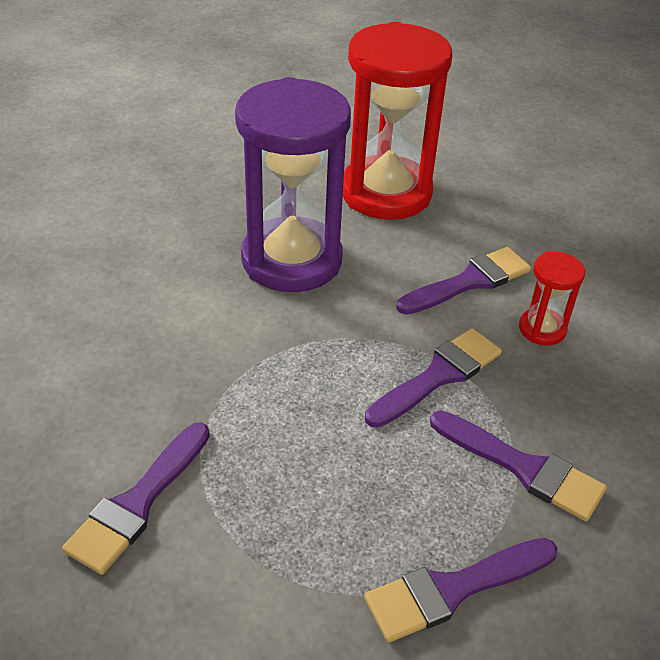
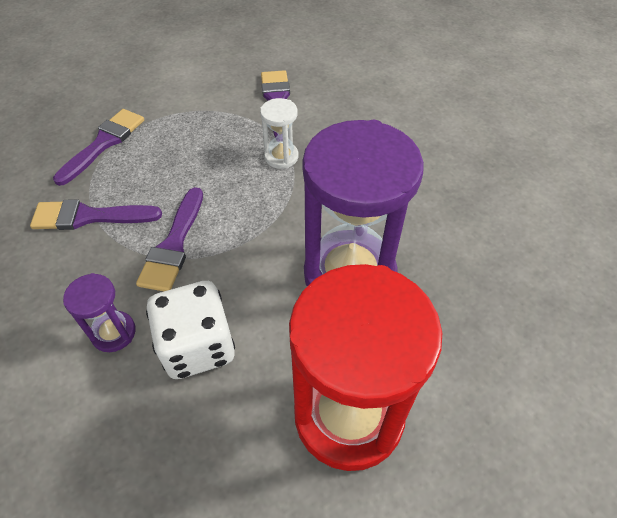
camera: 145 degrees right, 10 degrees up
purple brush [396,247,531,315] -> white dice [146,281,235,379]
red hourglass [519,252,585,345] -> purple hourglass [63,273,136,352]
none -> white hourglass [260,98,298,169]

